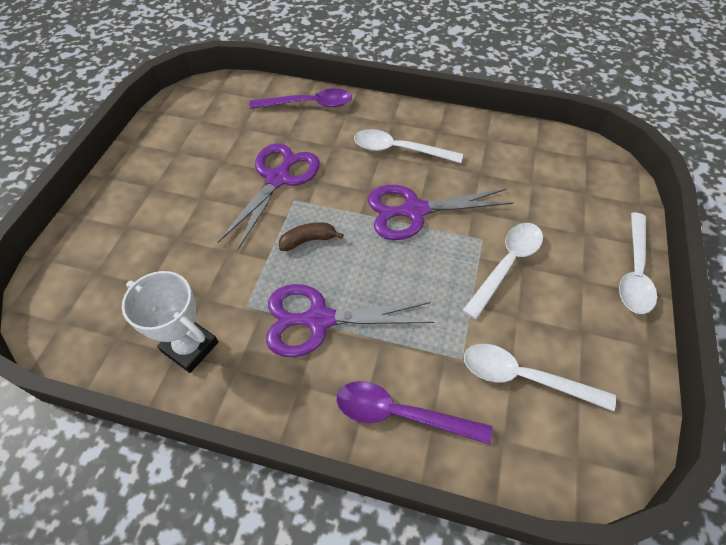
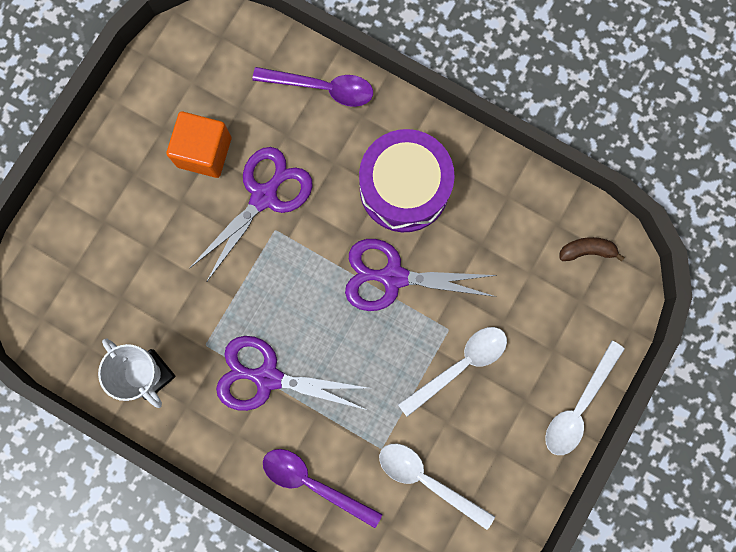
camera: 15 degrees right, 25 degrees up
brown banana [279,223,343,251] -> brown banana moved to [559,237,625,262]
white spoon [354,129,463,163] -> purple drum [359,129,455,232]
none -> orange cube [167,111,231,178]

